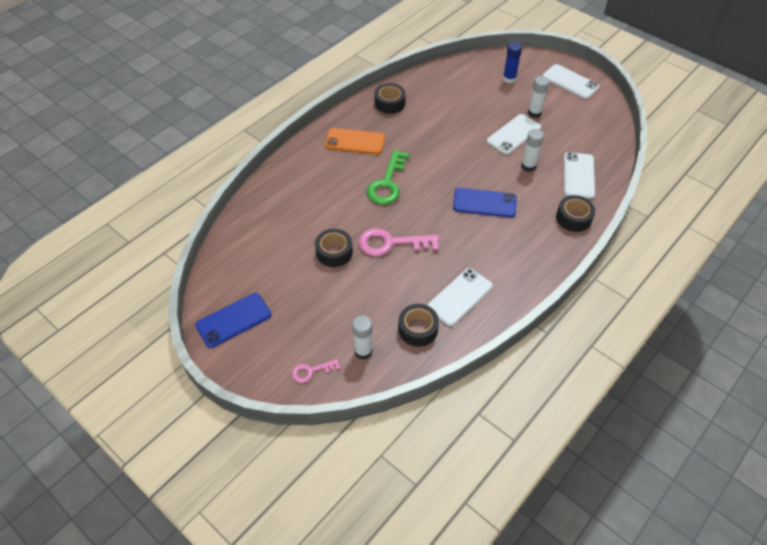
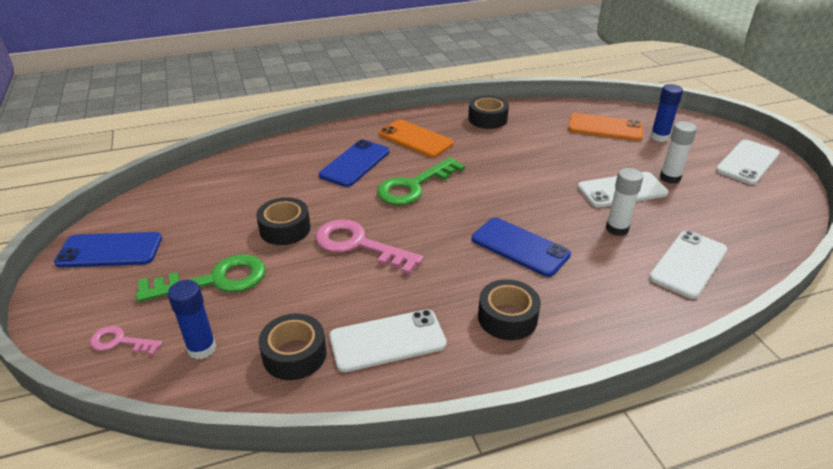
camera: 30 degrees right, 15 degrees down
white glue stick [352,316,373,359] -> blue glue stick [168,280,216,359]
white phone [543,64,599,99] -> white phone turned 60 degrees clockwise [716,140,780,185]
black tape [556,195,595,232] -> black tape moved to [478,279,541,340]
none -> green key [136,254,265,302]
none -> blue phone [319,139,390,187]
none -> orange phone [568,113,643,141]

